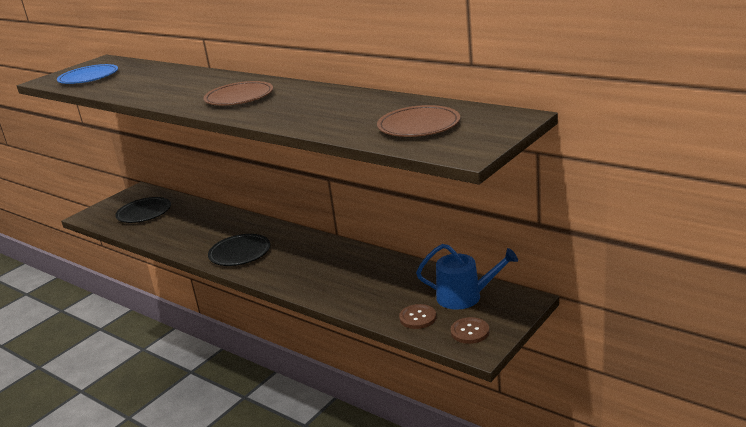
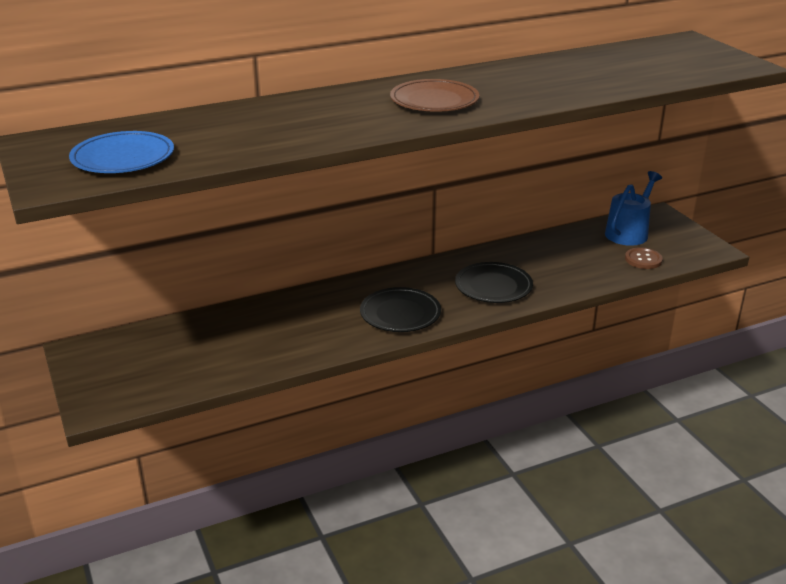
camera: 65 degrees left, 5 degrees up
black plate [115,197,171,223] -> black plate moved to [455,262,533,303]
brown plate [377,105,460,137] -> none
brown button [450,317,489,344] -> none

